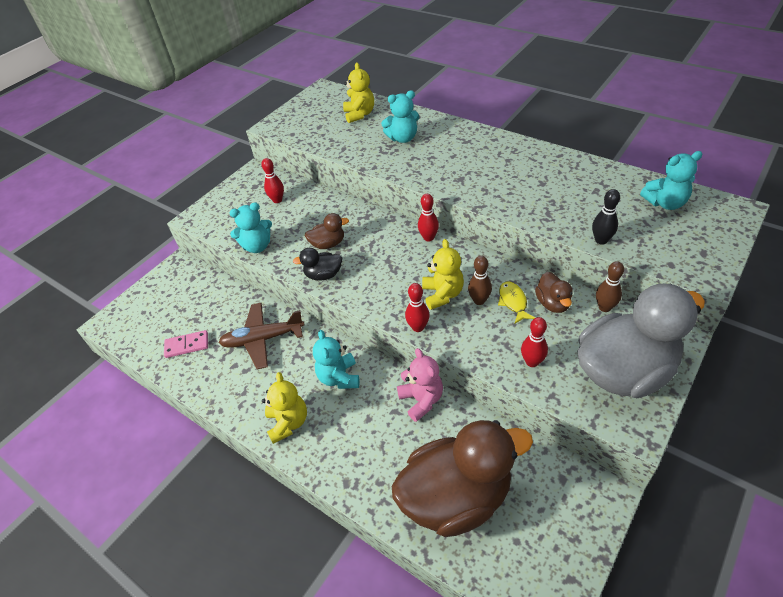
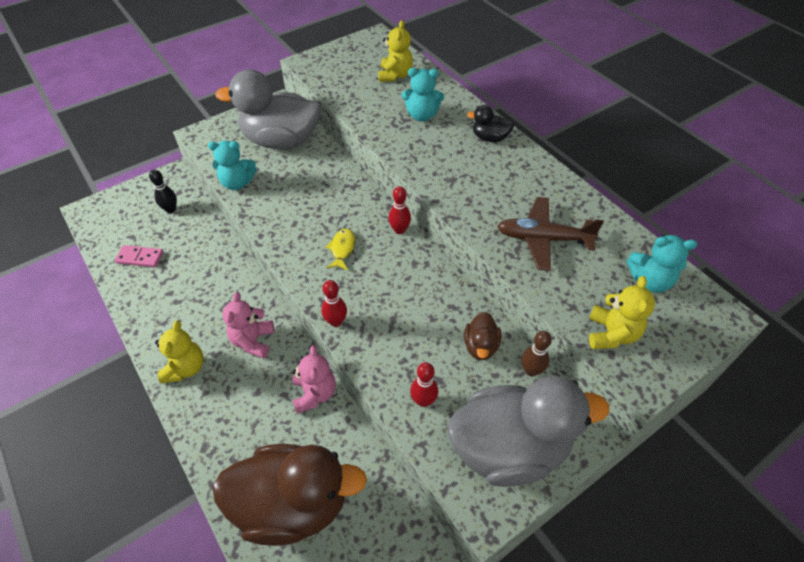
camera: 15 degrees right, 5 degrees up
brown plane [218,303,305,370] -> brown plane moved to [497,197,604,271]
red bowling pin [261,158,284,203] -> grey duck [215,69,321,149]
black duck [292,248,342,281] -> black duck moved to [467,105,514,142]
brown duck [305,213,349,249] -> none
turquoise teddy bear [313,330,359,389] -> pink teddy bear [222,292,274,358]
yellow teddy bear [422,239,464,310] -> yellow teddy bear moved to [589,276,655,349]
brown bowling pin [468,256,492,305] -> none
yellow fish [498,281,535,323] -> yellow fish moved to [325,228,355,270]
black bowling pin [592,189,620,245] -> black bowling pin moved to [149,170,177,213]

